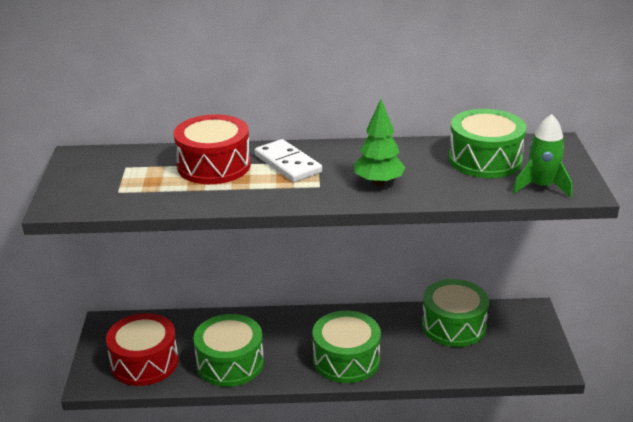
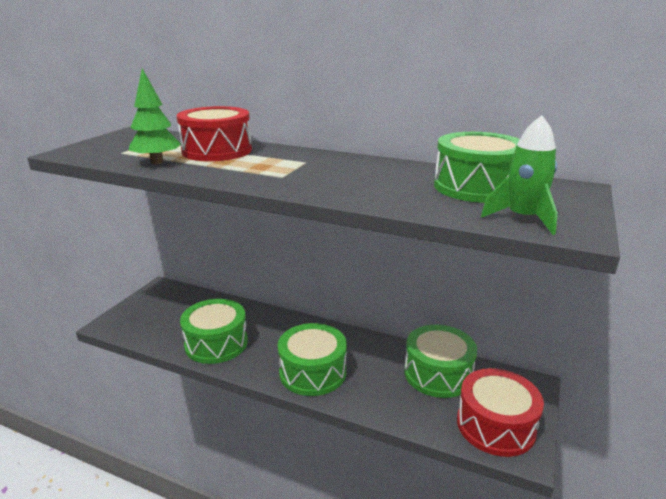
camera: 25 degrees right, 5 degrees down
red drum [106,313,178,386] -> red drum moved to [457,368,544,457]
white domino [255,139,322,182] -> none
green tree [354,99,405,186] -> green tree moved to [129,68,181,164]

